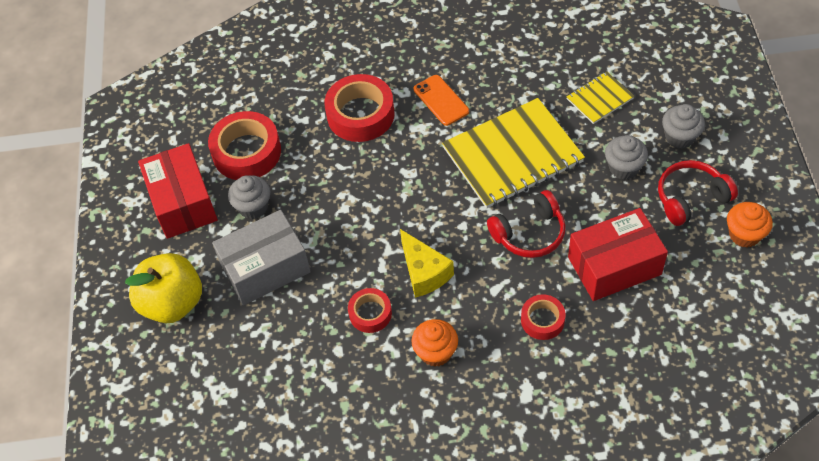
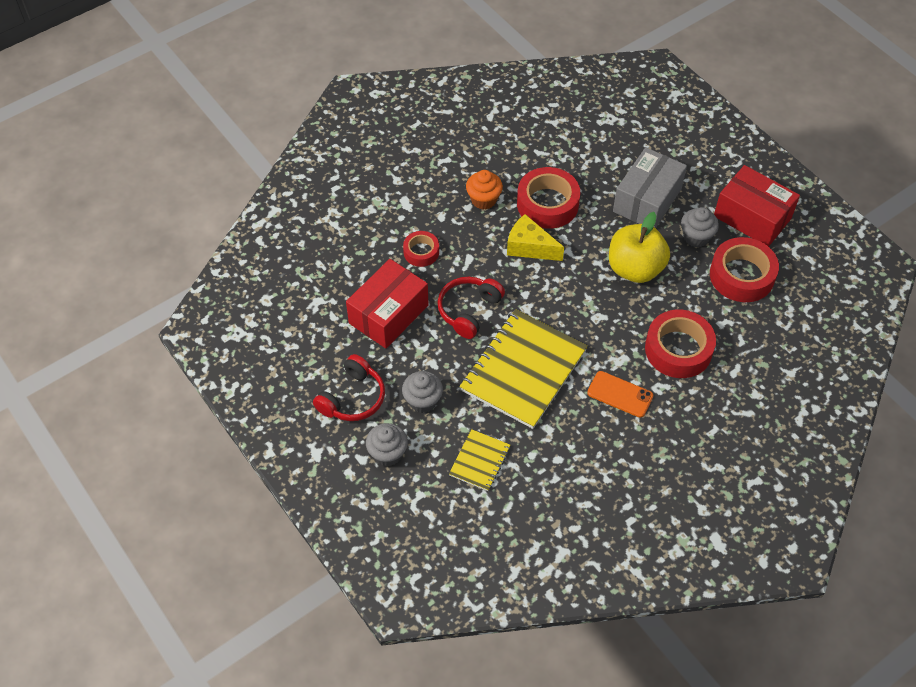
camera: 145 degrees right, 0 degrees up
yellow apple [125,253,202,323] -> yellow apple moved to [609,212,670,283]
red tape [348,288,392,333] -> red tape [517,167,580,229], size x1.78
orange cupcake [727,202,773,248] -> none

